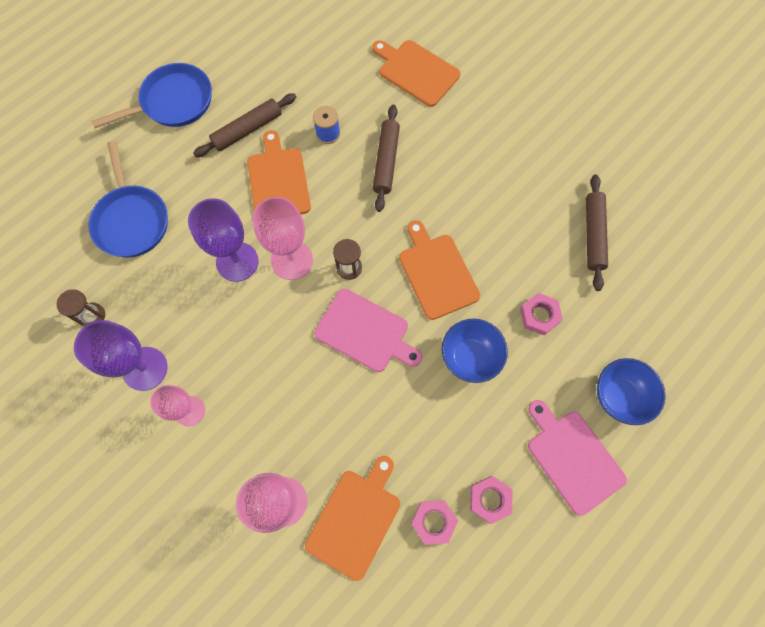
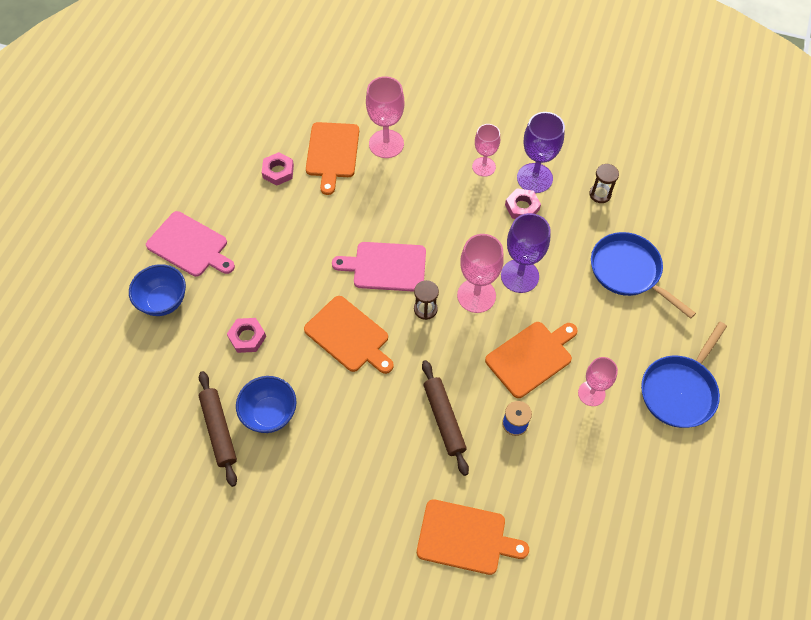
camera: 155 degrees right, 10 degrees down
brown rolling pin [193,93,296,157] -> pink goblet [578,357,618,406]
orange cutting board [247,130,311,214] -> orange cutting board turned 90 degrees counterclockwise [485,322,578,398]
blue bowl [442,319,508,383] -> blue bowl moved to [236,376,297,433]
pink nut [470,476,512,524] -> pink nut moved to [505,188,541,219]

